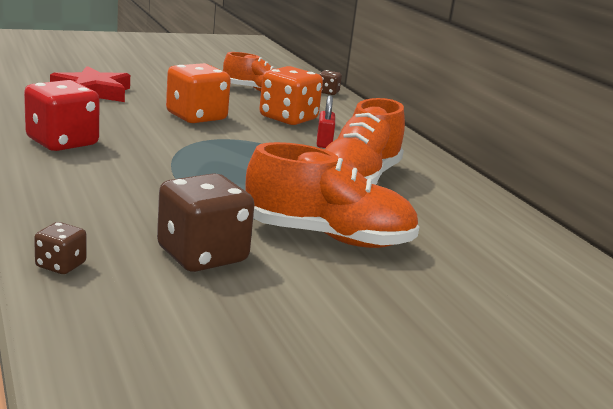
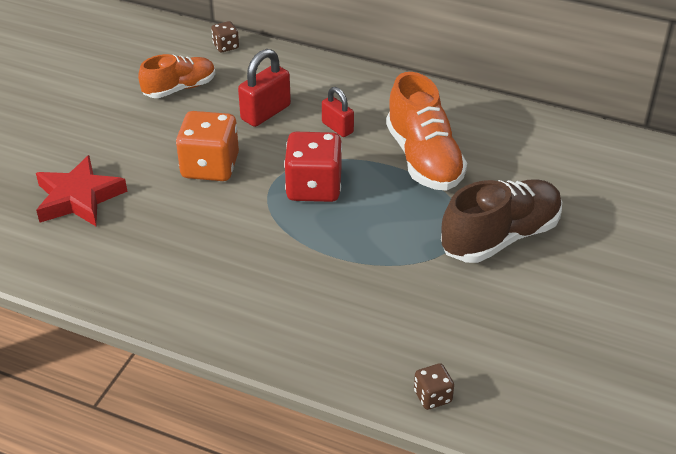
camera: 40 degrees left, 20 degrees up
red dice [24,80,100,151] -> red dice moved to [284,132,342,202]
brown dice [157,173,254,272] -> none
orange shoe [246,142,419,248] -> brown shoe [441,179,562,263]
orange dice [259,66,323,125] -> red padlock [238,49,291,127]

